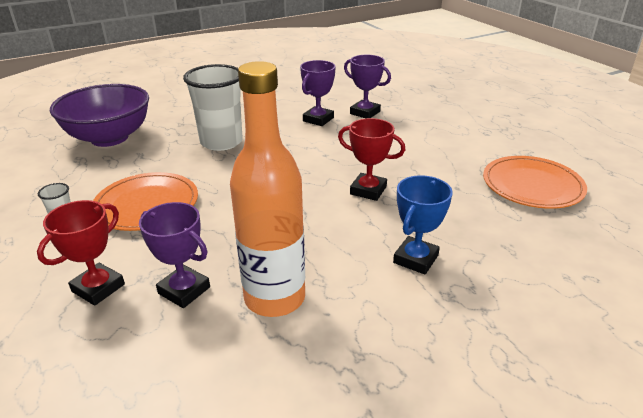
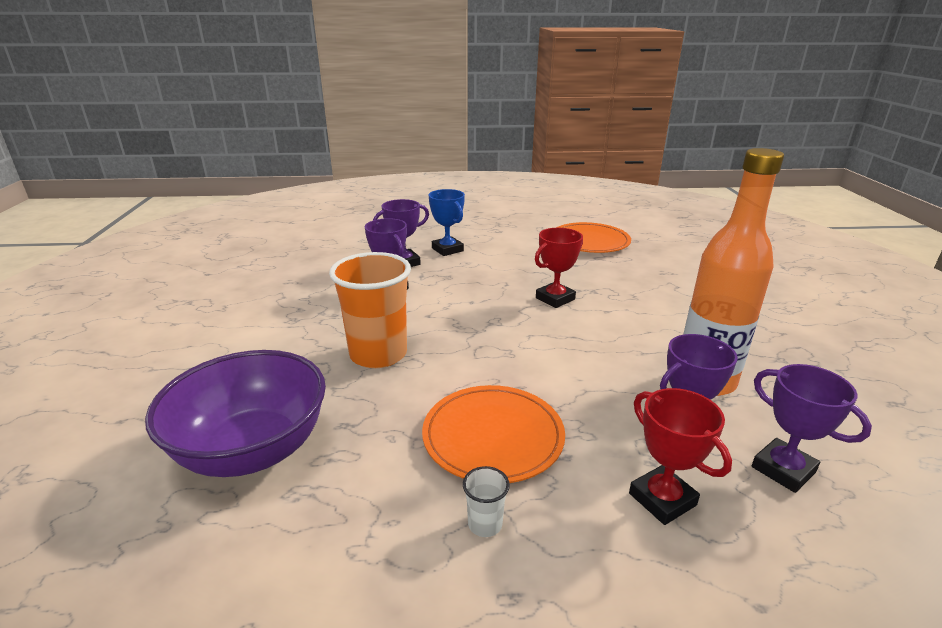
camera: 65 degrees left, 5 degrees down
white cup [183,64,243,151] -> orange cup [329,252,411,368]
blue trophy [393,175,453,274] -> blue trophy moved to [429,189,465,256]
none -> purple trophy [752,364,872,493]

